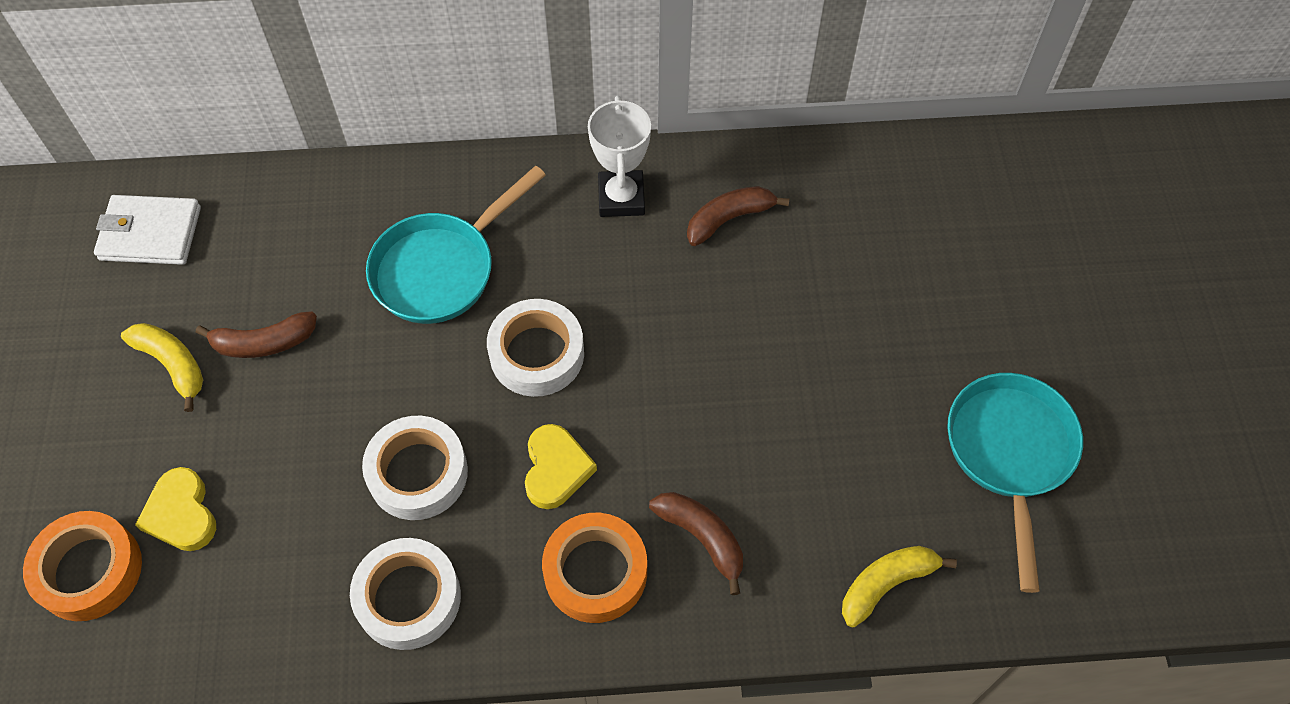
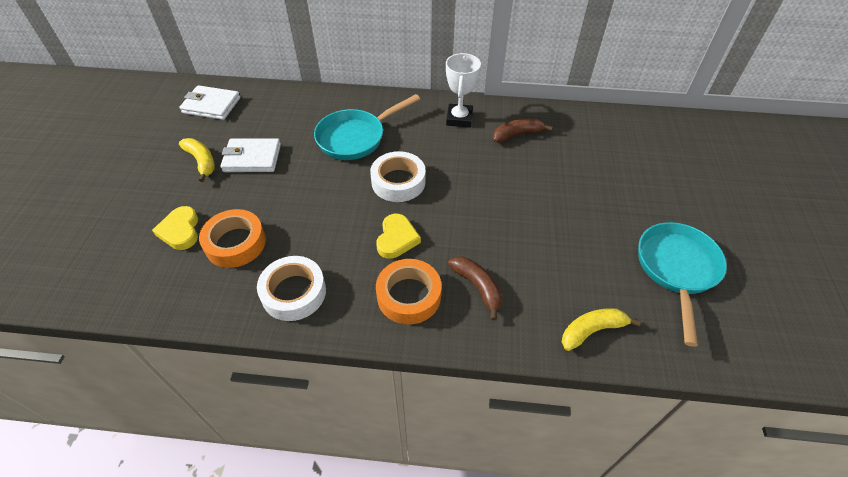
camera: 10 degrees right, 10 degrees down
orange tape [23,511,142,621] -> orange tape moved to [199,209,266,268]
brown banana [196,311,317,358] -> white wallet [220,138,281,172]
white tape [362,416,468,520] -> none

